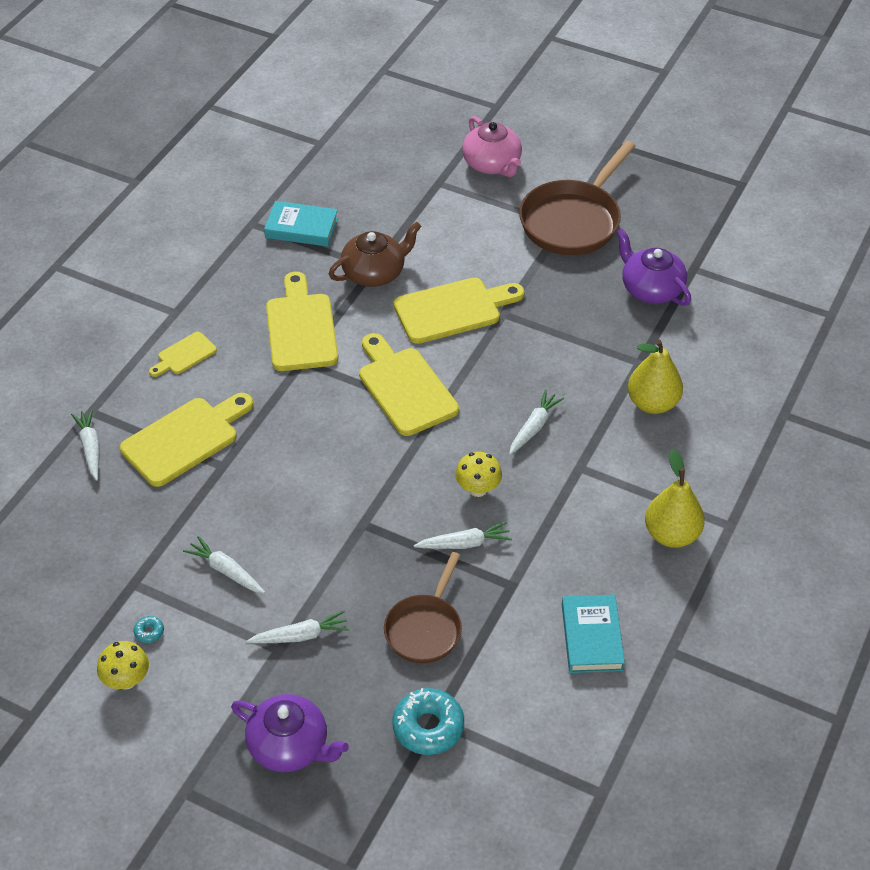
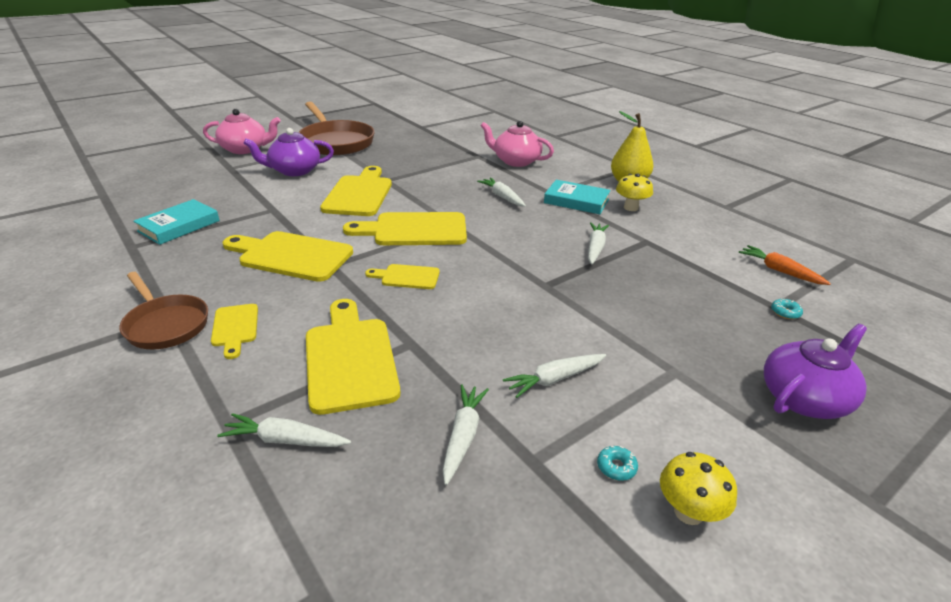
camera: 65 degrees left, 15 degrees down
white carrot [246,611,349,644] -> white carrot moved to [443,384,489,485]
brown teapot [329,222,422,287] -> none
brown pan [384,552,462,663] -> brown pan moved to [119,272,208,349]
turquoise donut [392,688,464,755] -> turquoise donut [771,299,803,319], size x0.44
yellow mushroom [455,452,502,497] -> yellow mushroom moved to [616,173,653,211]
turquoise book [562,595,625,673] -> turquoise book moved to [544,180,611,214]
purple teapot [616,229,691,306] -> purple teapot moved to [243,128,334,176]
yellow pear [628,339,683,414] -> pink teapot [481,121,554,167]
none -> yellow cutting board [365,264,440,289]
none -> orange carrot [739,245,831,285]

